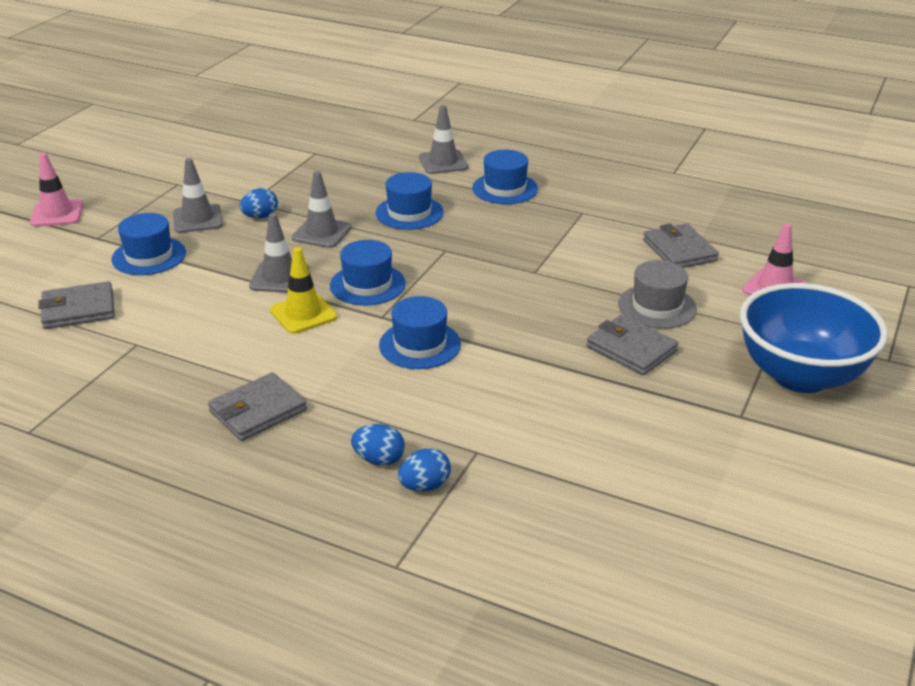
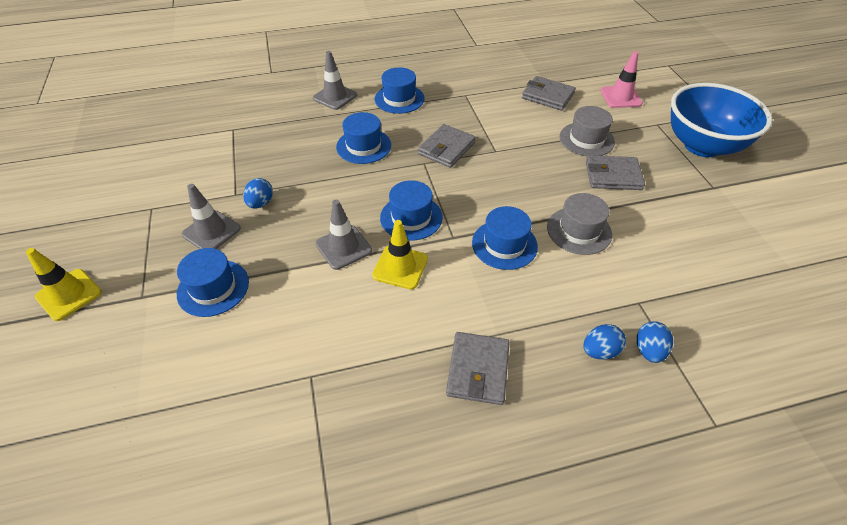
camera: 40 degrees left, 15 degrees up
pink traffic cone [30,153,83,227] -> yellow traffic cone [26,248,101,321]
grey wallet [38,281,115,329] -> grey wallet moved to [418,124,476,168]
grey traffic cone [292,171,352,248] -> none
none -> grey hat [547,193,612,255]

